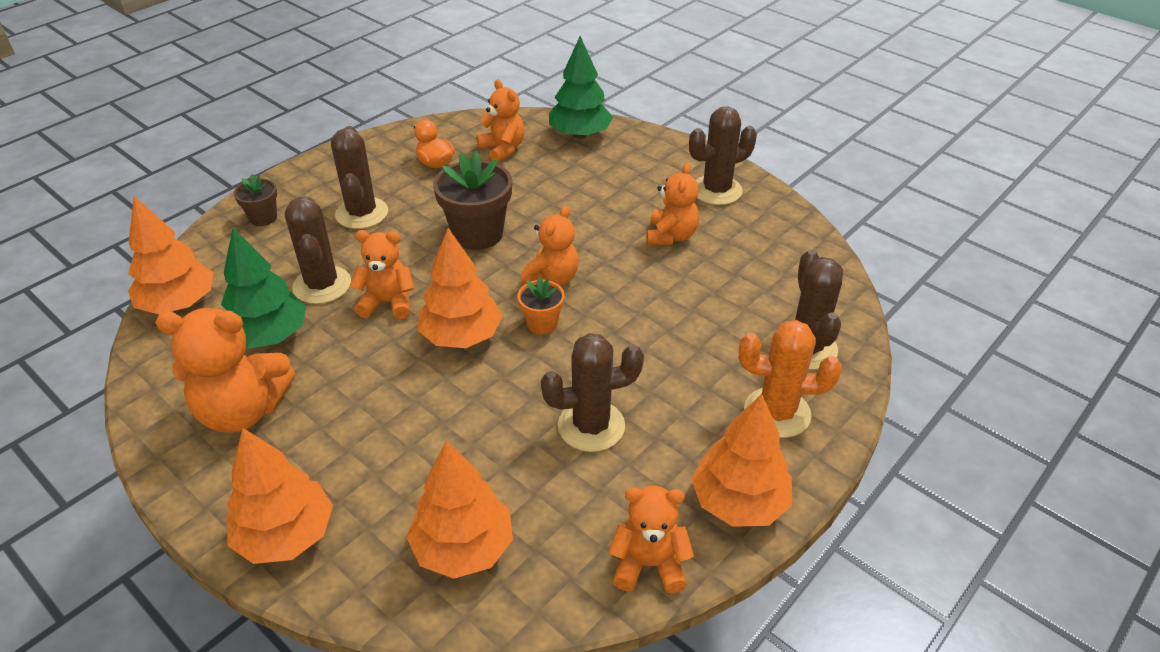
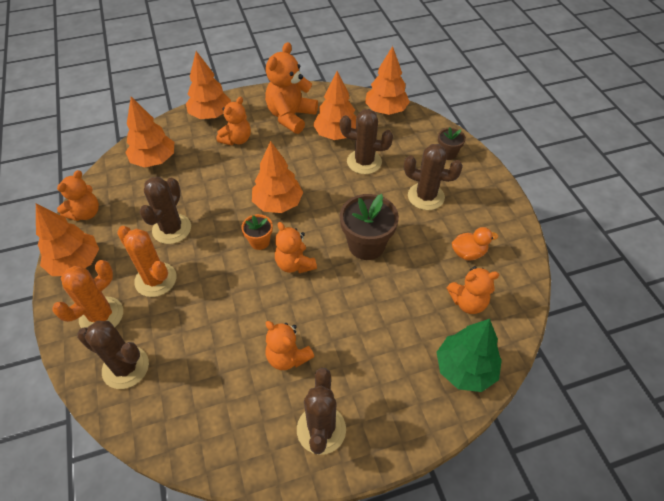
camera: 120 degrees right, 10 degrees up
green tree [221,228,307,349] -> orange tree [313,71,357,140]
orange teddy bear [350,230,414,319] -> orange teddy bear moved to [216,97,251,146]
none -> orange cactus [117,226,176,297]

